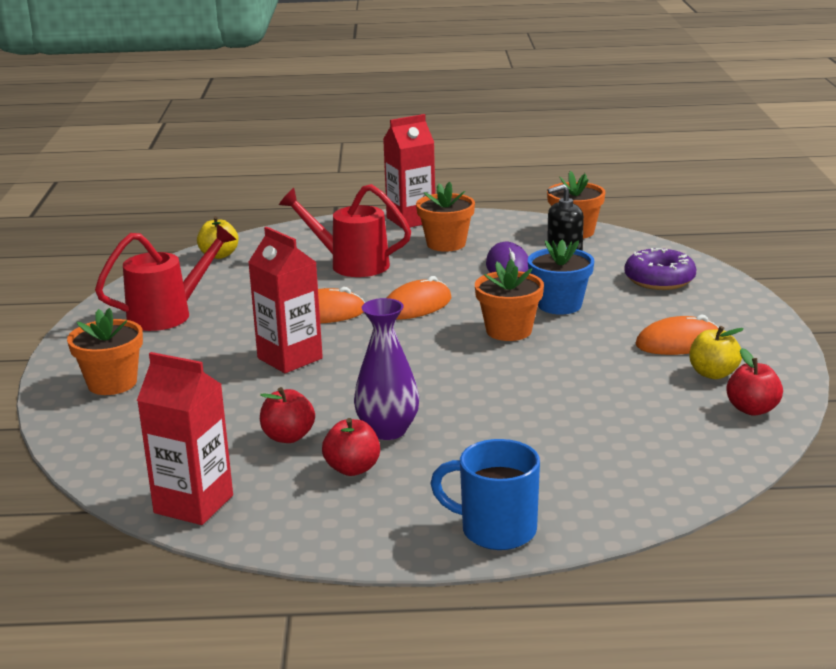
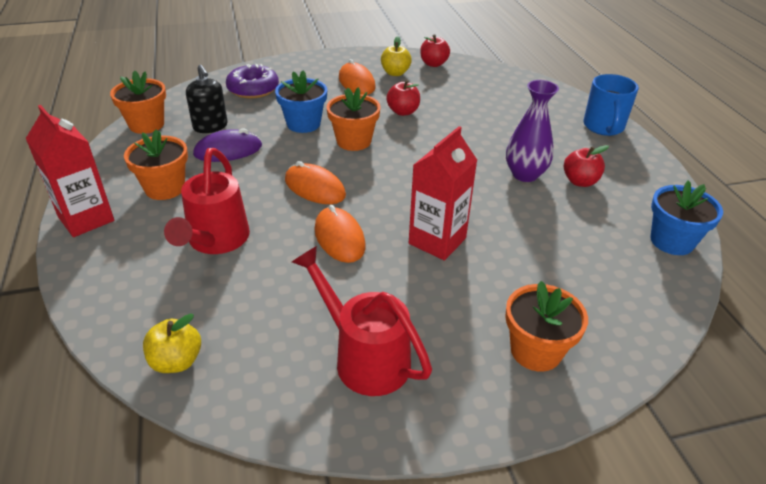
camera: 105 degrees left, 15 degrees up
red carton [137,352,233,525] -> blue flower pot [650,180,723,255]
red apple [260,387,315,443] -> red apple moved to [386,80,420,116]

